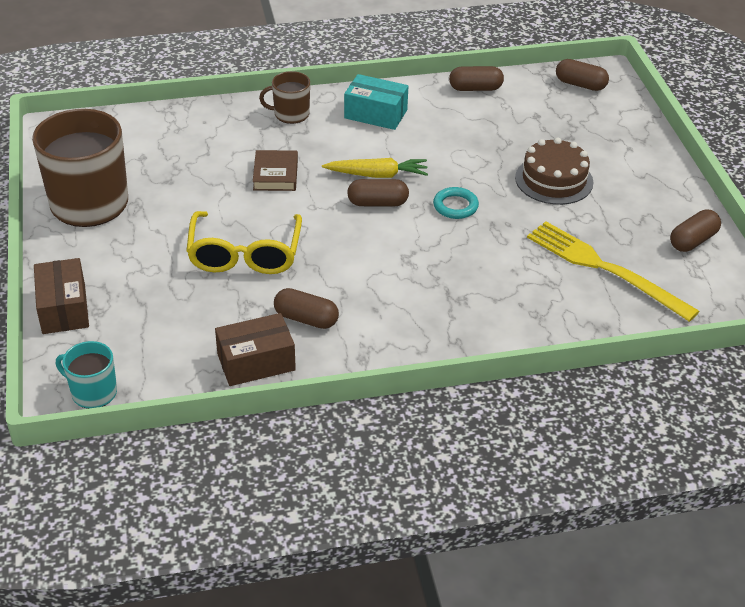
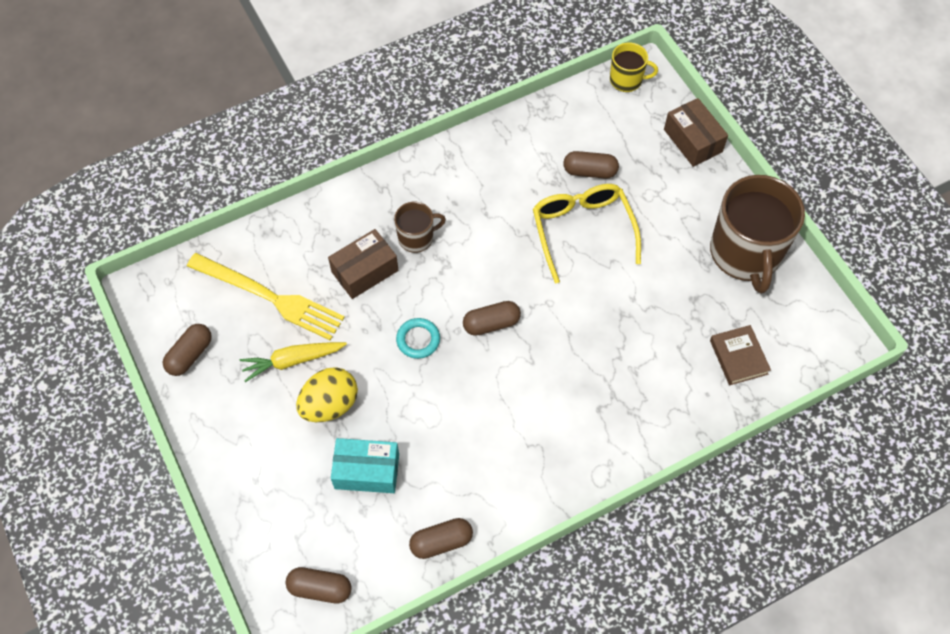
camera: 165 degrees right, 20 degrees up
turquoise mug [56,341,117,409] -> yellow mug [610,42,658,92]
brown box [215,313,296,386] -> brown box moved to [328,229,398,299]
brown book [253,150,298,191] -> brown book moved to [710,325,771,385]
brown mug [259,71,310,124] -> brown mug moved to [394,202,446,253]
brown capsule [274,288,339,329] -> brown capsule moved to [563,151,619,179]
yellow carrot [322,158,428,178] -> yellow carrot moved to [240,342,347,382]
turquoise box [344,74,408,130] -> turquoise box moved to [331,438,399,493]
brown cake [515,137,593,205] -> yellow egg [296,367,358,422]

